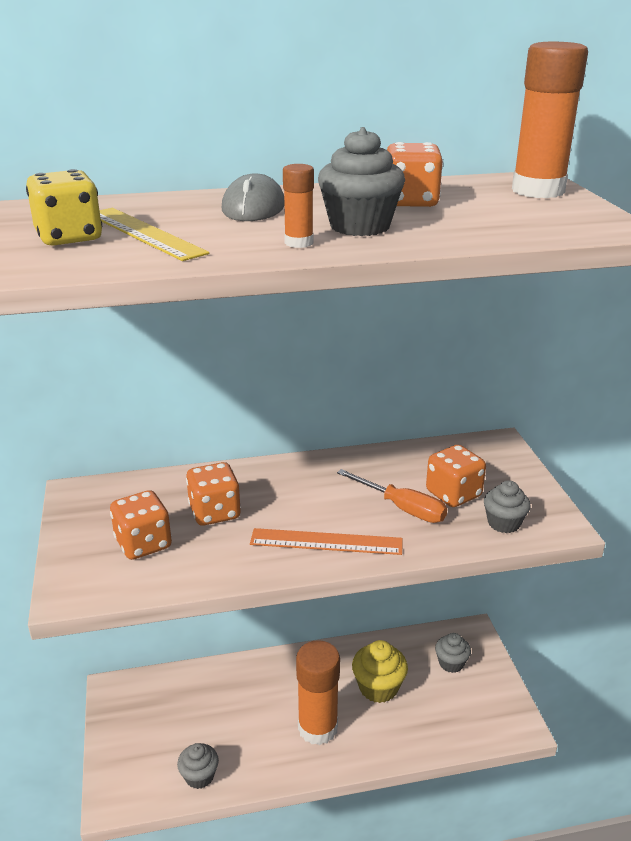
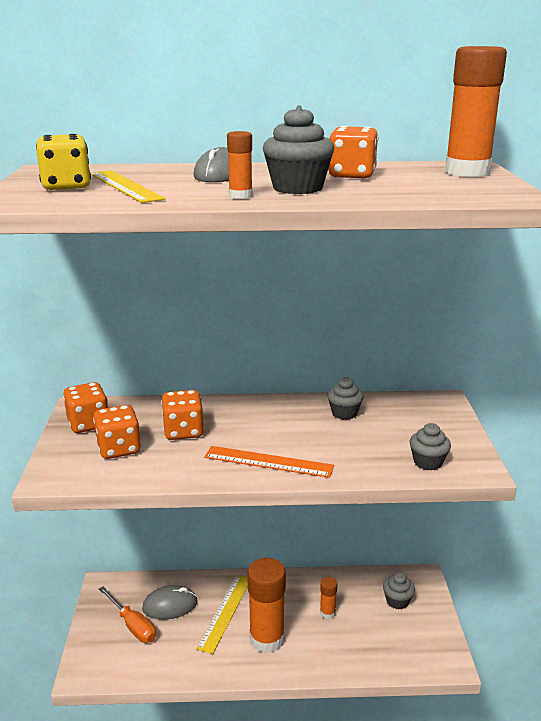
camera: 10 degrees right, 5 degrees down
grey cupcake [177,743,219,789] -> grey cupcake moved to [327,377,364,420]
orange screwdriver [337,469,447,523] -> orange screwdriver moved to [99,586,156,643]
yellow cupcake [352,640,408,703] -> orange glue stick [320,577,337,619]
orange dice [426,445,486,507] -> orange dice moved to [63,382,108,433]
none -> grey mouse [142,585,198,620]
none -> yellow ruler [197,575,248,654]

